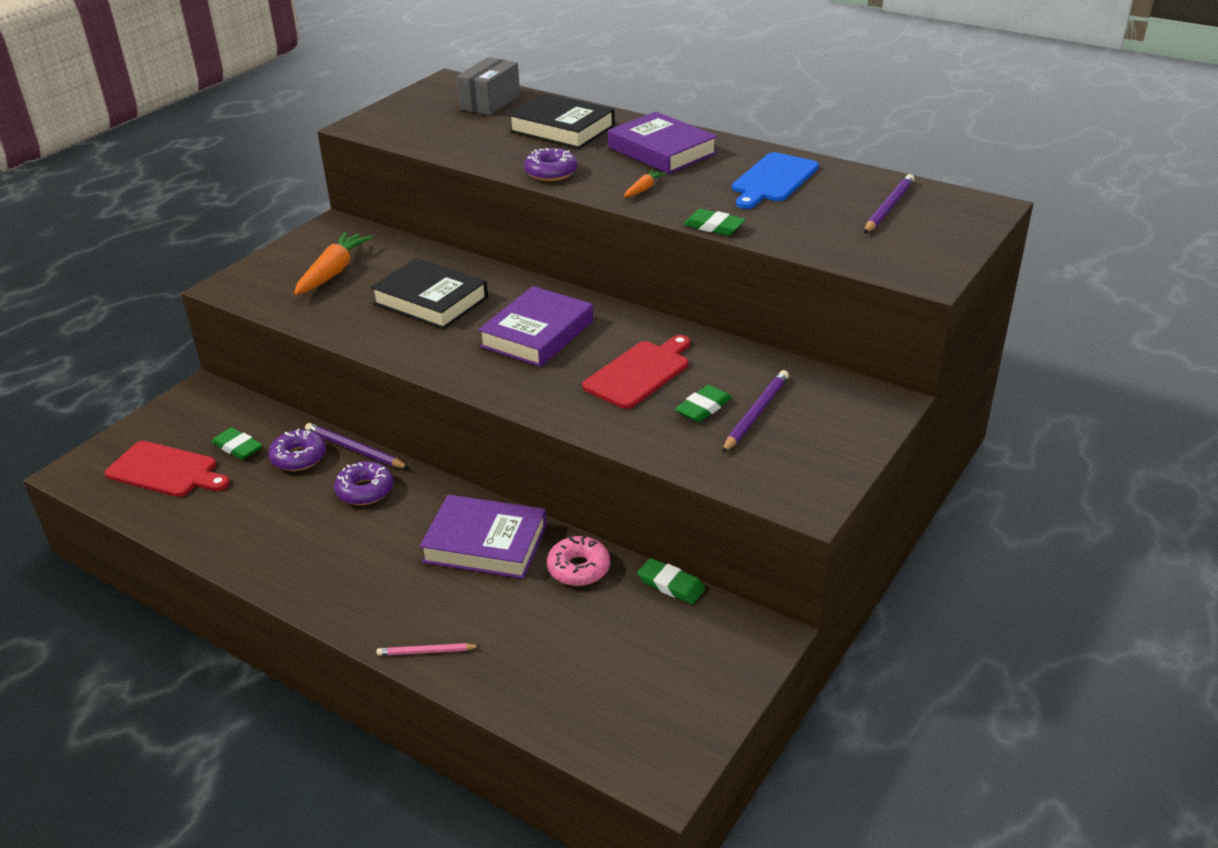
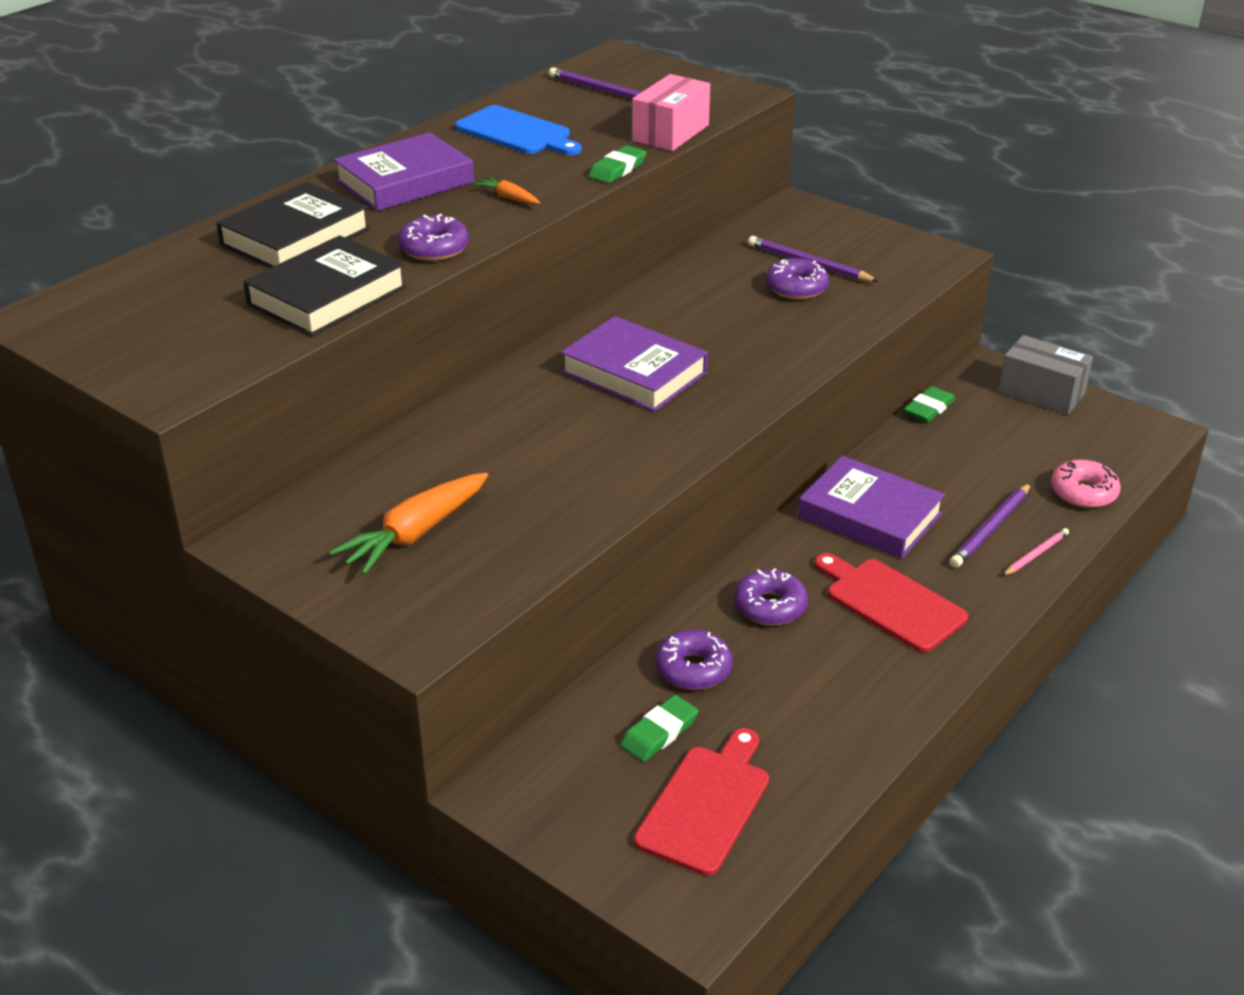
camera: 85 degrees left, 0 degrees up
orange carrot [294,232,373,295] -> orange carrot turned 75 degrees counterclockwise [329,473,488,575]
purple pencil [305,423,409,468] -> purple pencil moved to [950,483,1031,568]
black book [371,258,488,329] -> black book moved to [243,235,407,336]
pink pencil [377,643,480,656] -> pink pencil turned 135 degrees counterclockwise [1003,528,1069,576]
purple book [420,495,547,579] -> purple book turned 75 degrees counterclockwise [798,456,945,559]
grey box [456,57,520,115] -> grey box moved to [998,335,1093,415]
pink donut [547,536,610,586] -> pink donut moved to [1051,459,1121,508]
red cutting board [582,335,690,409] -> red cutting board moved to [814,553,968,652]
green eraser [675,385,732,422] -> purple donut [766,258,829,300]
none -> pink box [632,74,710,151]

